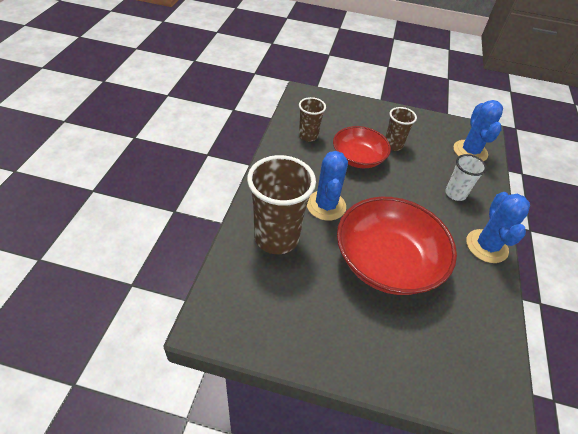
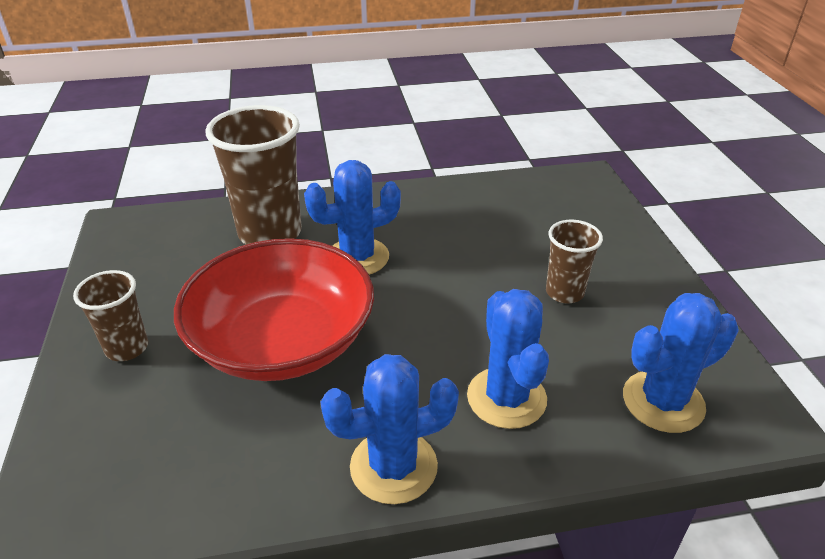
camera: 70 degrees right, 10 degrees down
brown cup [299,97,326,142] -> brown cup moved to [73,270,148,361]
red bowl [333,126,391,168] -> none
white cup [445,154,487,201] -> blue cactus [467,289,549,429]

